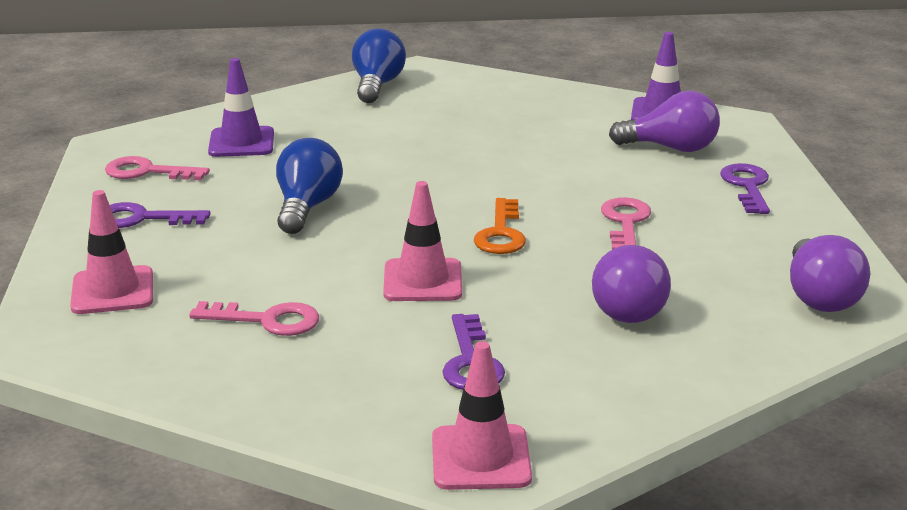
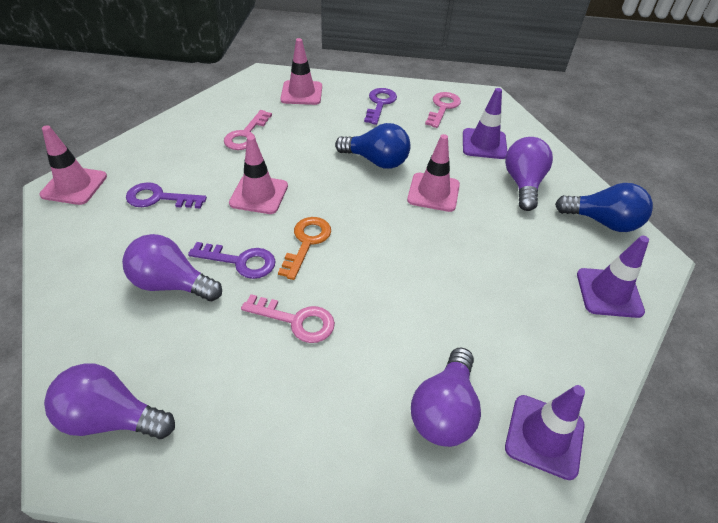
camera: 100 degrees right, 20 degrees up
orange key [474,198,526,254] -> orange key turned 90 degrees clockwise [278,217,331,280]
purple key [720,163,770,214] -> purple key moved to [188,242,275,279]
none -> pink traffic cone [407,134,460,212]
none -> purple light bulb [505,137,553,211]
none -> purple traffic cone [577,236,649,318]

